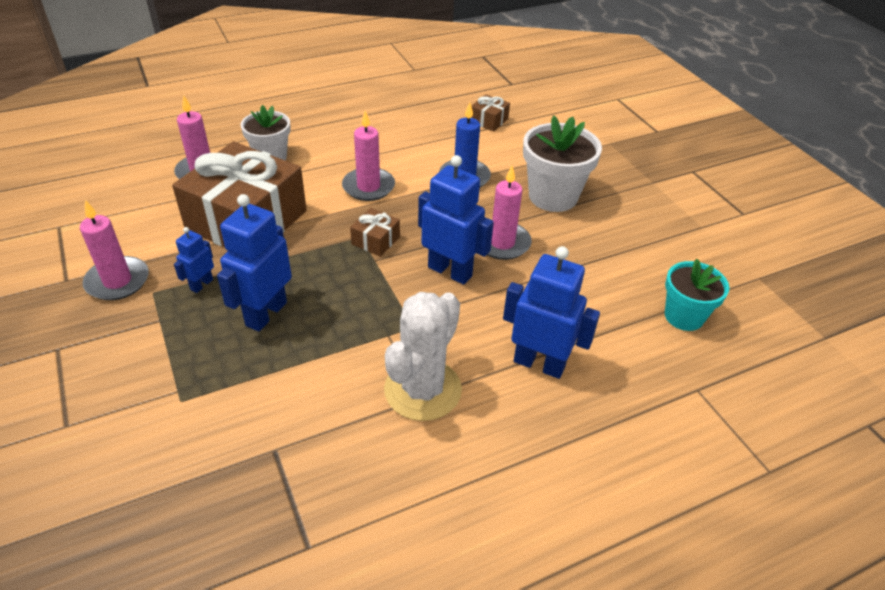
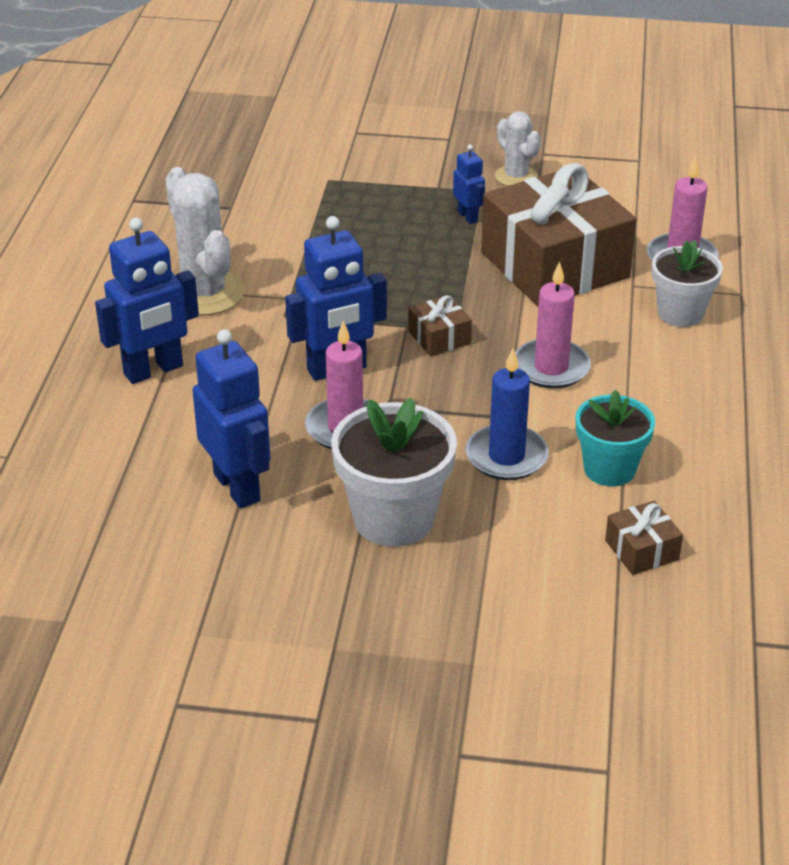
camera: 125 degrees right, 5 degrees down
pink candle [80,200,149,300] -> white cactus [495,111,541,186]
blue robot [217,194,292,331] -> blue robot moved to [192,329,271,508]
turquoise flower pot [665,259,729,331] -> turquoise flower pot moved to [576,390,655,487]

